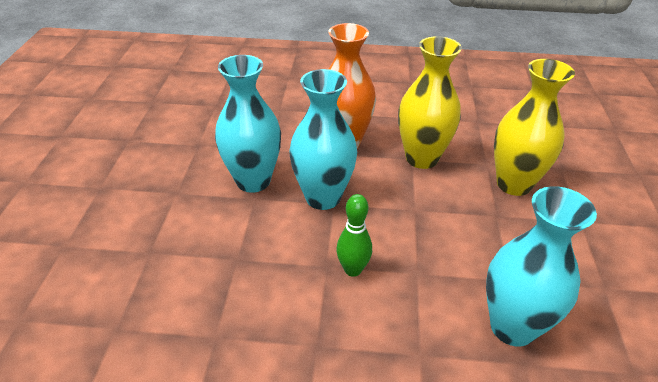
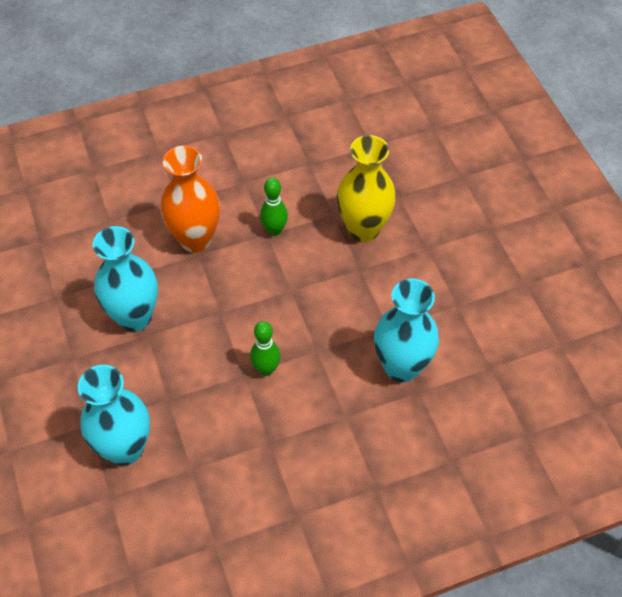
camera: 25 degrees left, 15 degrees up
turquoise vase [289,69,357,210] -> turquoise vase moved to [78,365,150,466]
yellow vase [398,36,462,169] -> green bowling pin [260,178,288,236]

